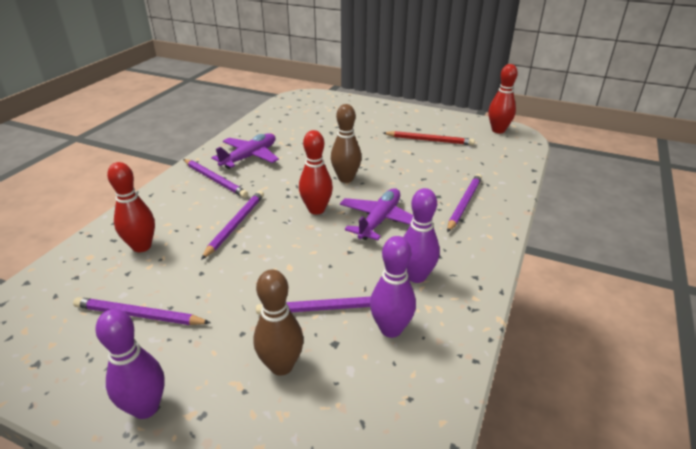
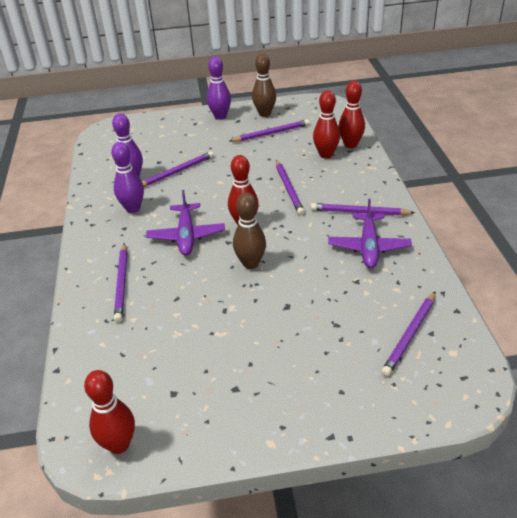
camera: 150 degrees right, 5 degrees up
brown bowling pin [253,270,304,376] -> brown bowling pin moved to [252,54,276,117]
red pencil [383,131,475,145] -> none
none -> red bowling pin [338,81,365,148]
none -> purple pencil [381,291,436,376]

